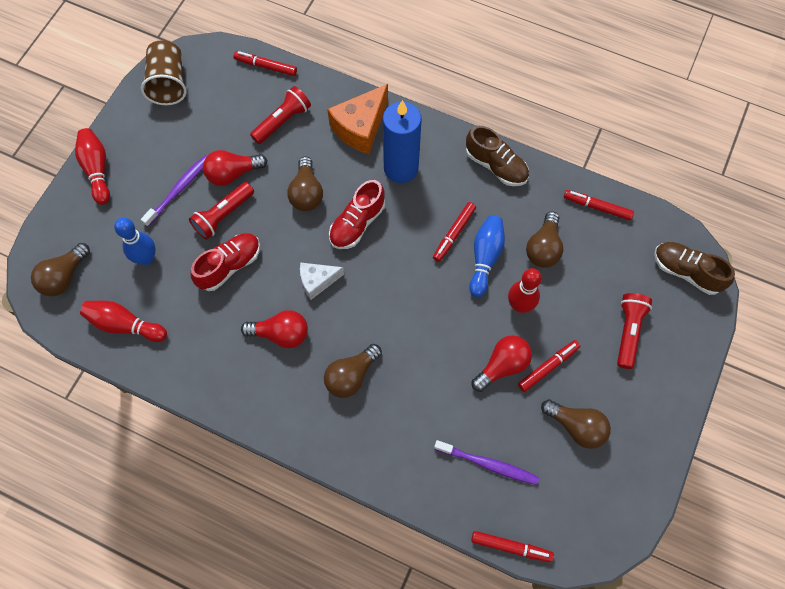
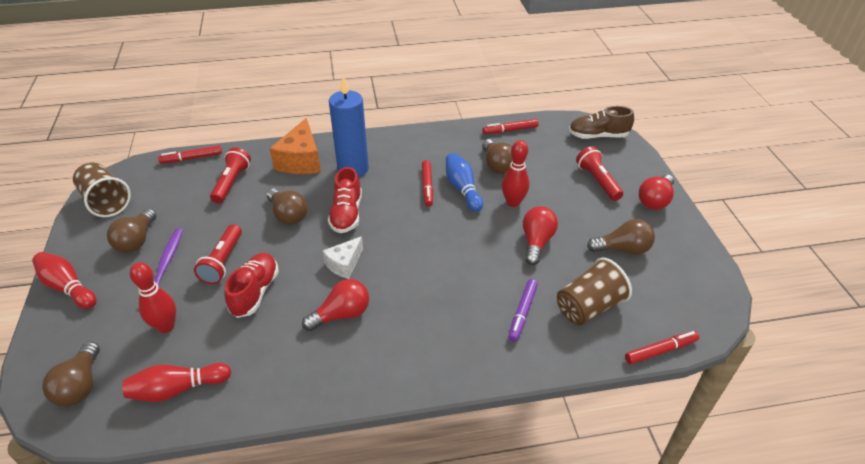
camera: 35 degrees left, 25 degrees down
blue bowling pin [114,218,156,265] -> red bowling pin [130,262,176,333]
red light bulb [203,150,267,186] -> red light bulb moved to [639,174,674,210]
brown light bulb [324,344,382,398] -> brown light bulb moved to [107,209,156,253]
purple toothbrush [434,440,539,485] -> brown cup [557,257,632,326]
brown shoe [466,126,529,186] -> none
red marker [518,340,580,392] -> none
none -> purple marker [508,279,538,342]

